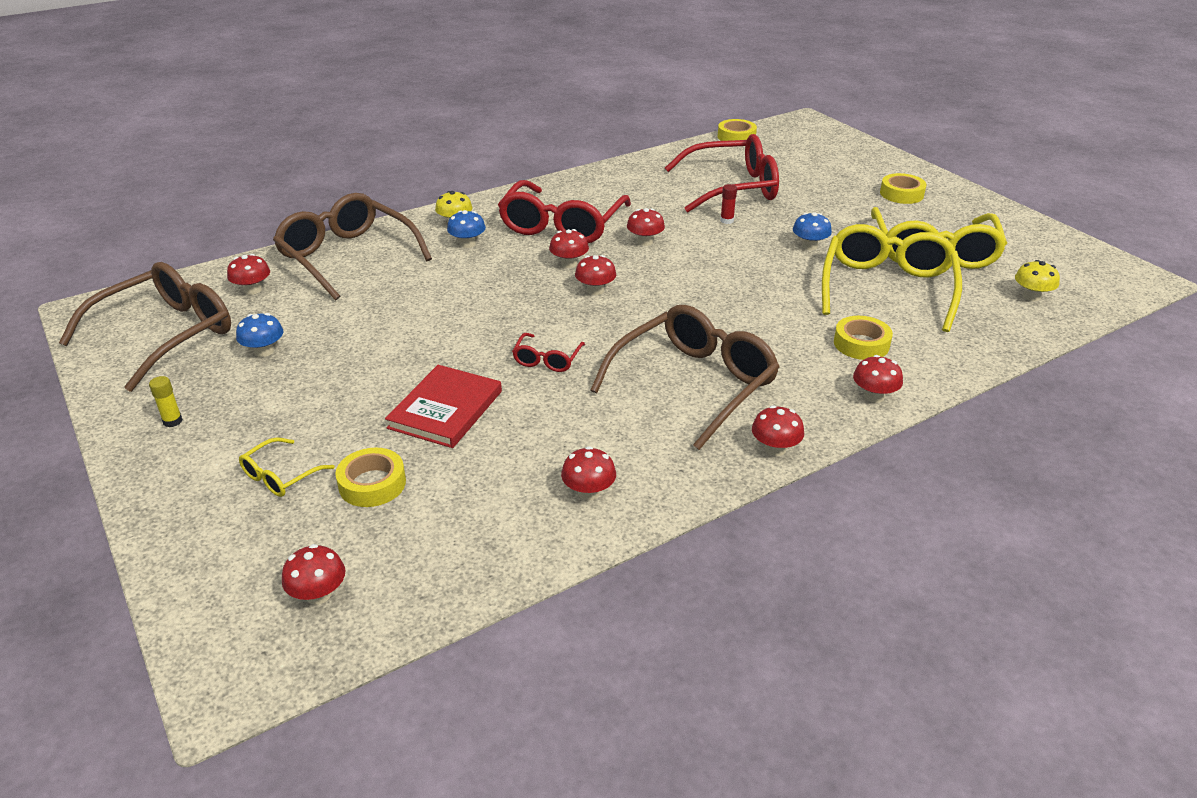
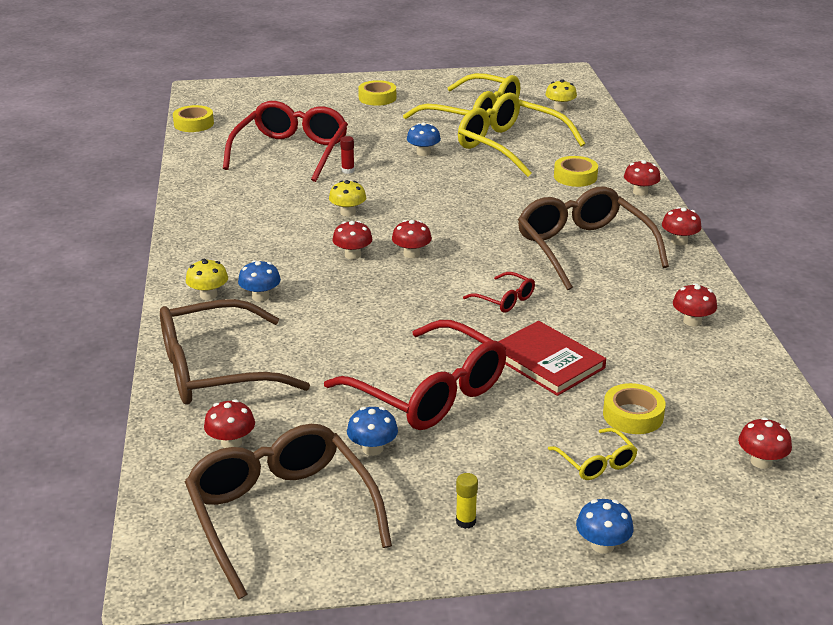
camera: 65 degrees left, 5 degrees down
red glasses [498,180,631,243] -> red glasses moved to [324,320,506,430]
red mushroom [627,208,665,246] -> yellow mushroom [329,180,366,217]
none -> blue mushroom [576,499,634,554]

